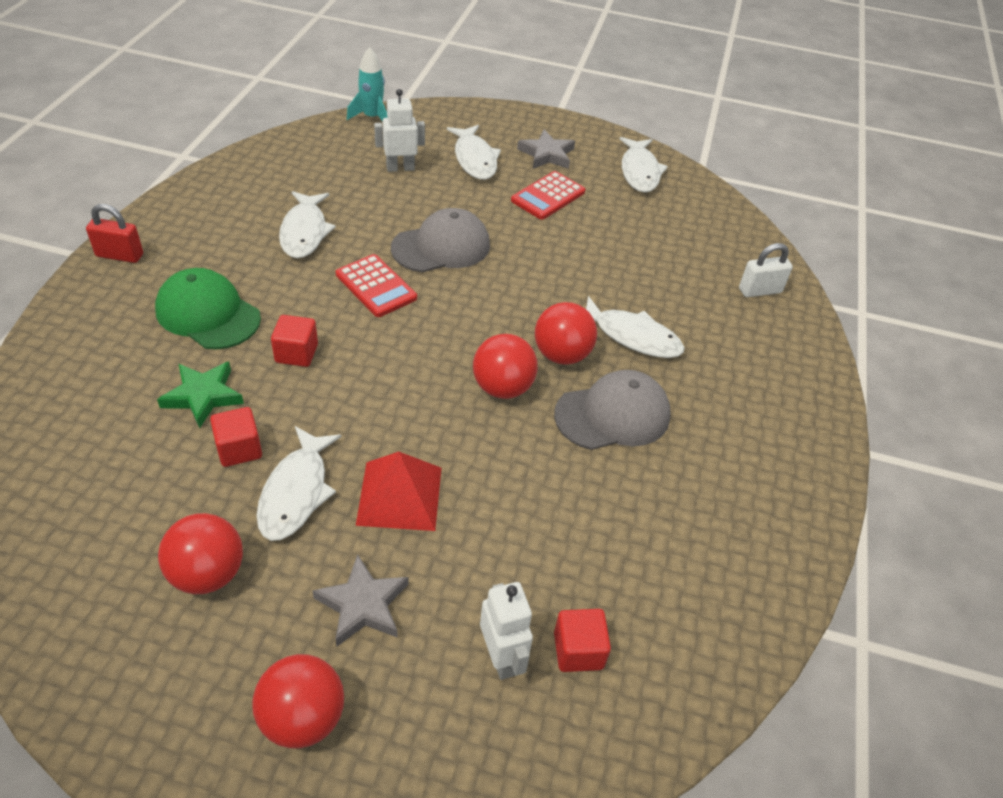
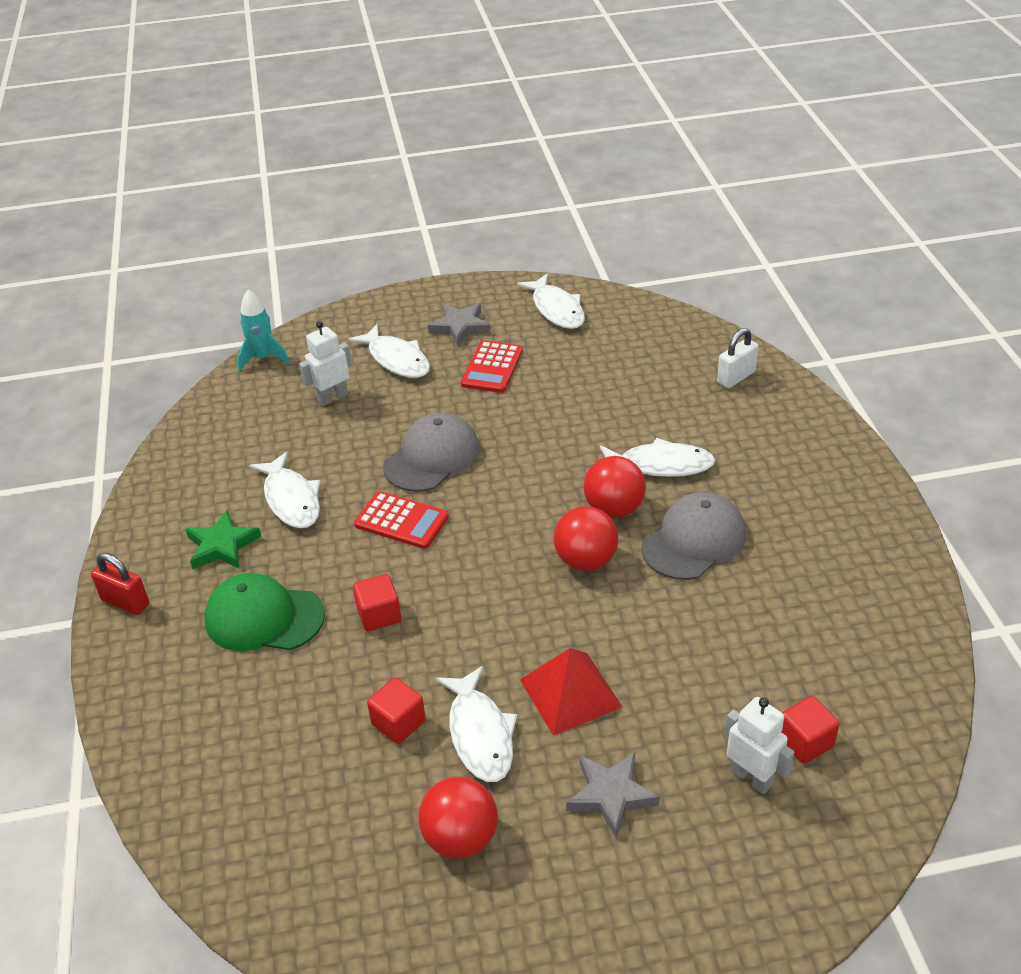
camera: 20 degrees left, 5 degrees down
red padlock [86,204,143,263] -> red padlock turned 45 degrees clockwise [91,553,149,615]
green star [157,362,244,428] -> green star moved to [185,510,262,569]
red ball [252,654,344,748] -> none

